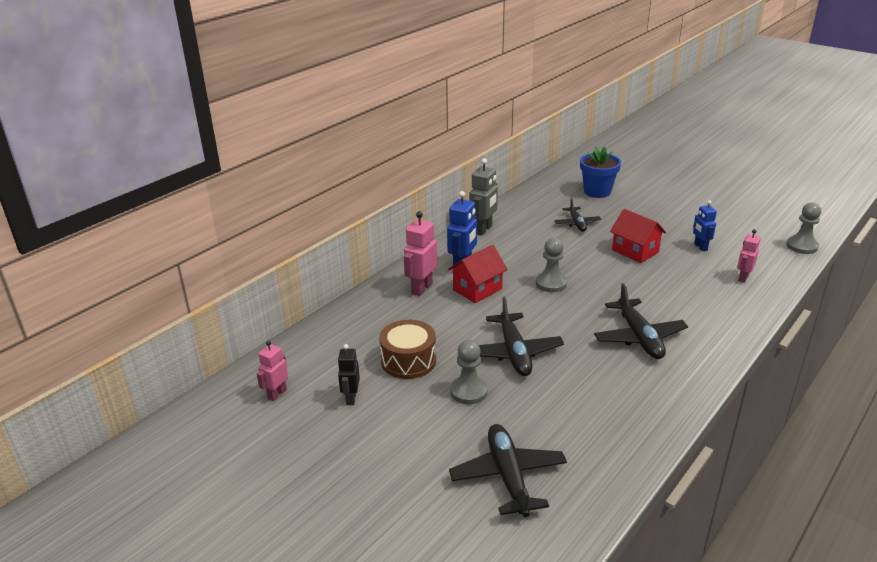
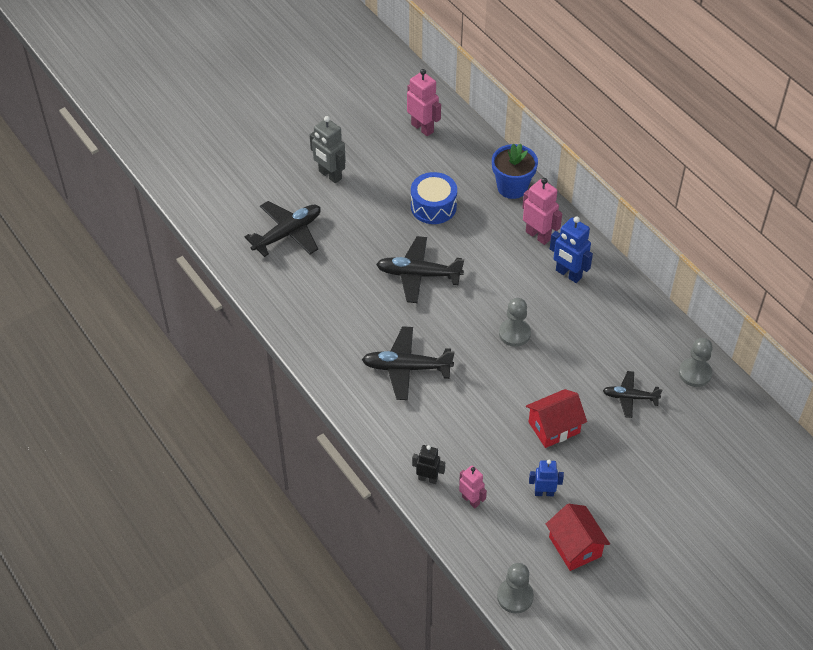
camera: 105 degrees right, 20 degrees up
pink robot [257,340,288,401] -> pink robot [407,69,441,136], size x1.55
black robot [337,344,360,405] -> black robot moved to [412,445,445,484]
brown drum [379,320,436,379] -> blue drum [411,172,457,224]
red house [448,245,508,303] -> red house moved to [546,504,610,571]
black plane [449,424,567,517] -> black plane turned 45 degrees counterclockwise [245,201,321,257]
grey pawn [450,340,488,404] -> grey pawn moved to [679,338,713,387]
grey robot [470,158,498,236] -> grey robot moved to [310,116,346,183]
blue flower pot [580,147,621,198] -> blue flower pot moved to [492,143,538,199]

